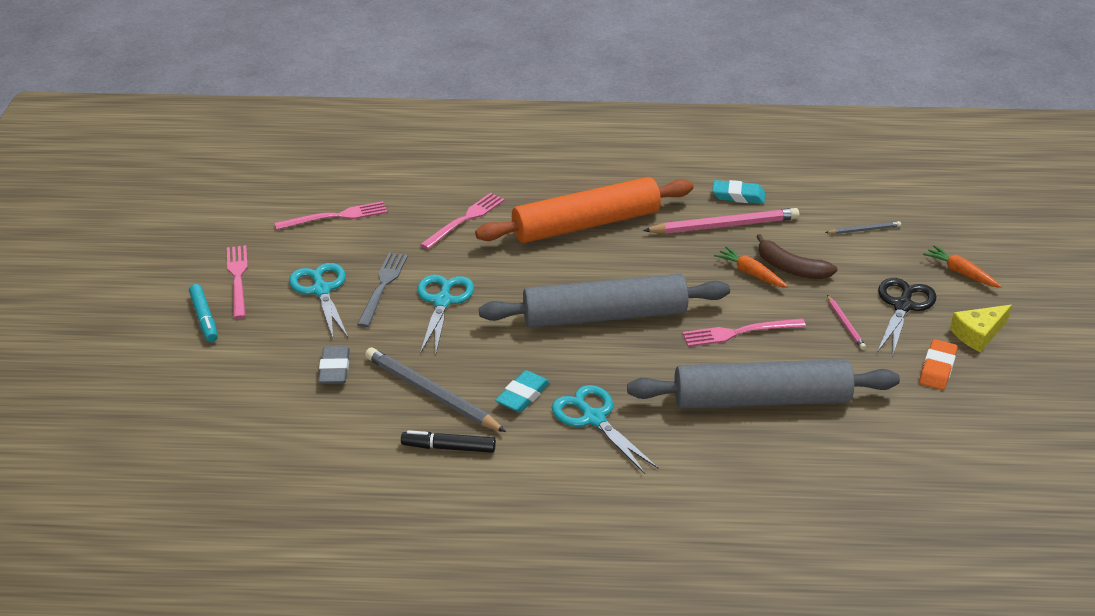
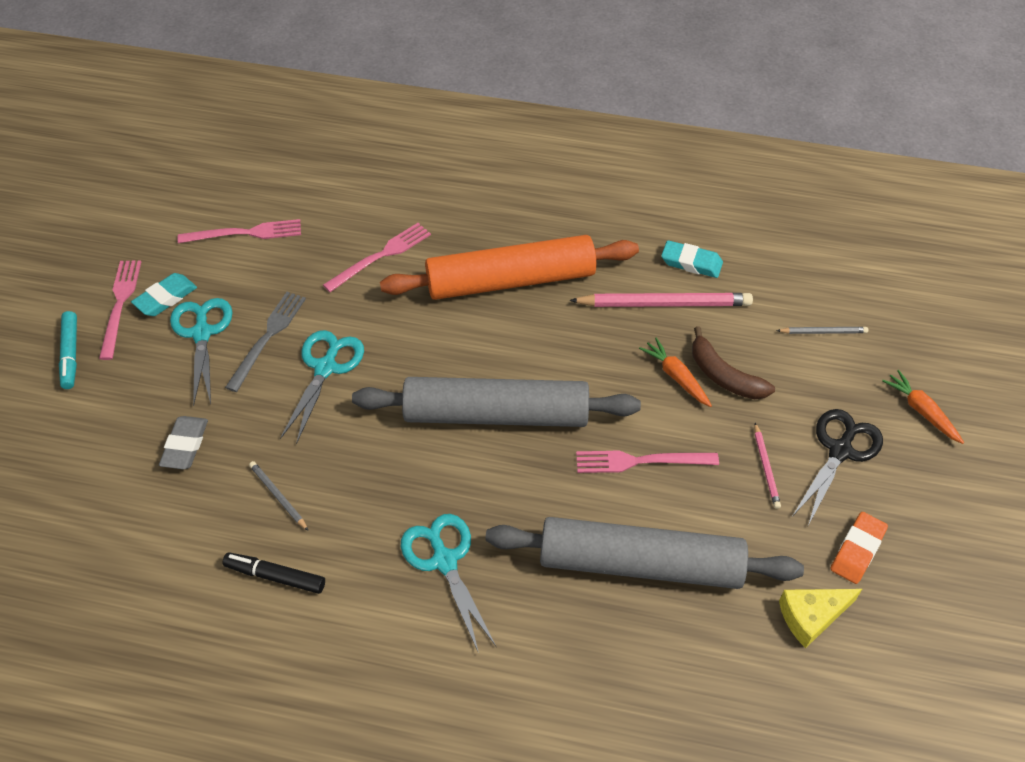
camera: 10 degrees right, 15 degrees up
grey pencil [365,348,506,432] -> grey pencil [249,461,308,531], size x0.49
turquoise eraser [495,370,550,412] -> turquoise eraser moved to [131,273,197,316]
yellow cheese [950,305,1012,352] -> yellow cheese moved to [779,589,862,648]

